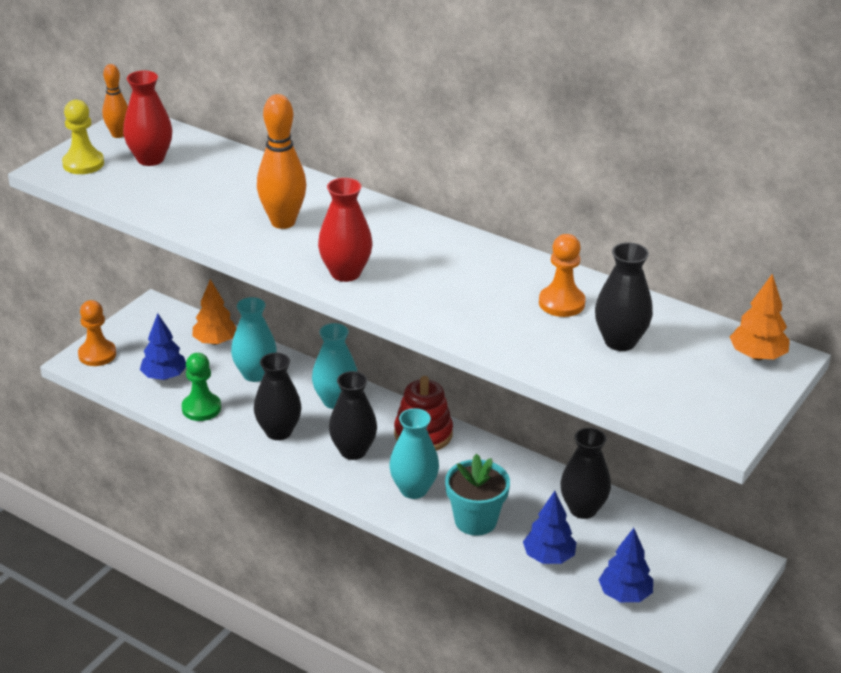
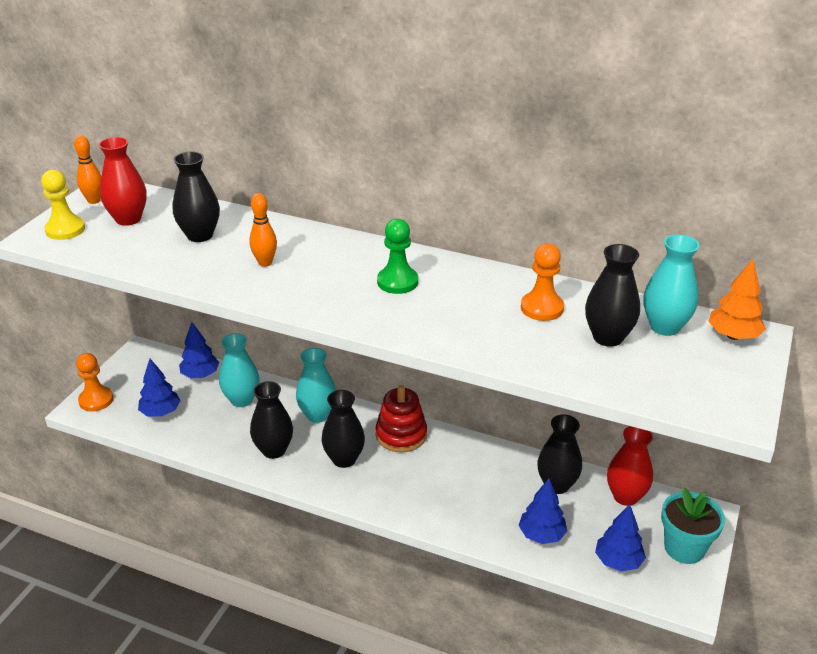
camera: 10 degrees left, 0 degrees up
green pawn [182,353,221,421] -> green pawn moved to [377,219,418,294]
orange tree [192,279,237,345] -> blue tree [179,322,219,378]
orange bowling pin [257,94,306,229] -> orange bowling pin [249,193,277,267], size x0.59
red vase [318,178,372,282] -> red vase moved to [607,426,653,506]
turquoise vase [389,408,439,499] -> turquoise vase moved to [643,235,699,336]
turquoise flower pot [445,453,510,536] -> turquoise flower pot moved to [661,488,725,564]
none -> black vase [173,152,220,242]

